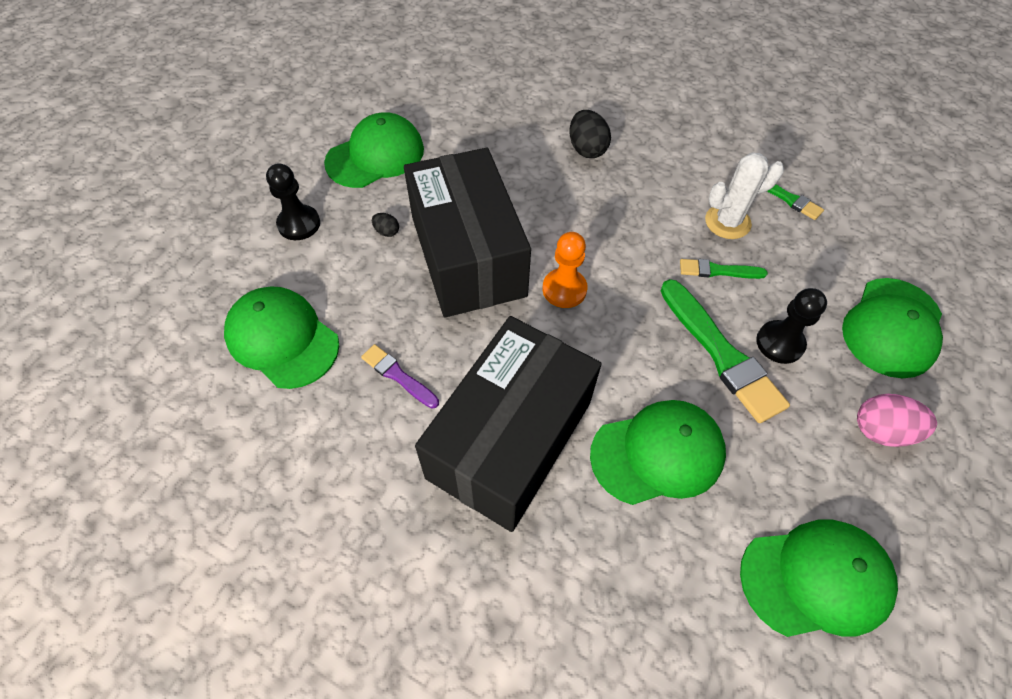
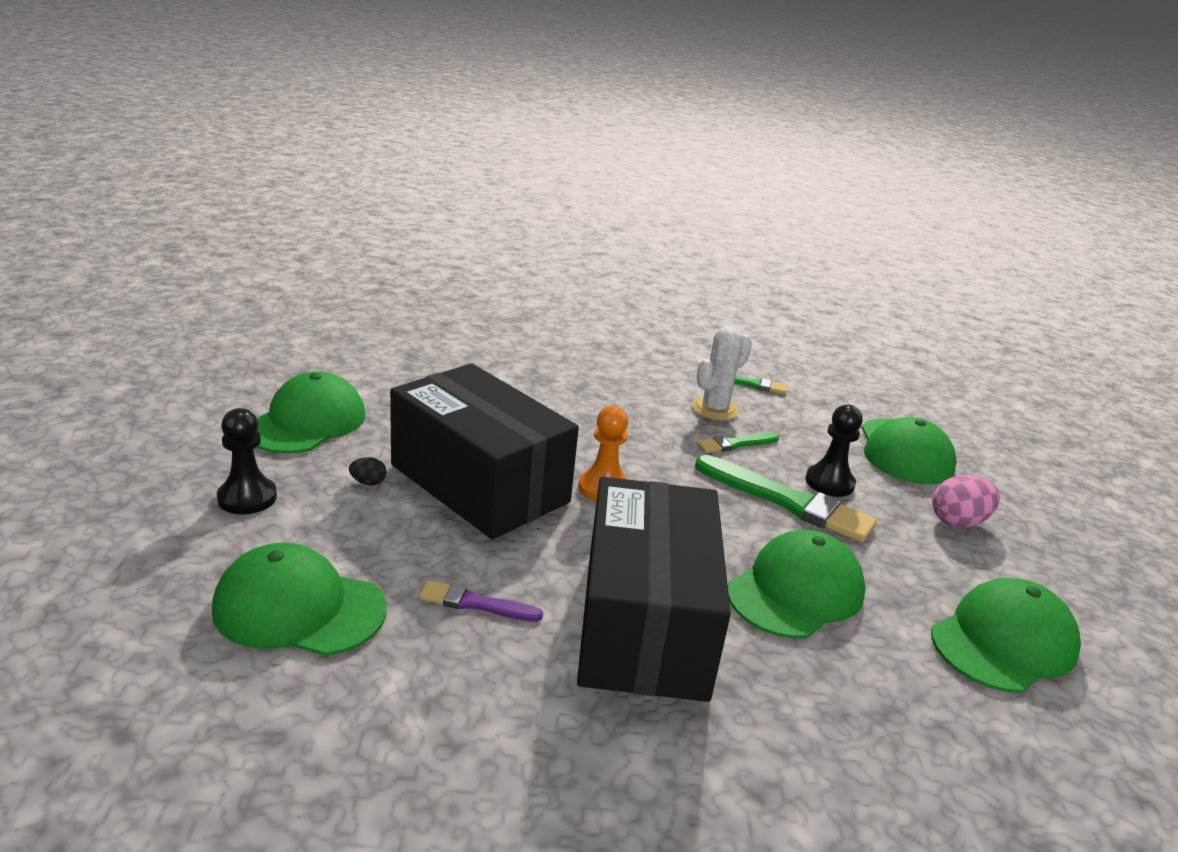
camera: 30 degrees left, 30 degrees down
black egg [570,110,611,158] -> none

